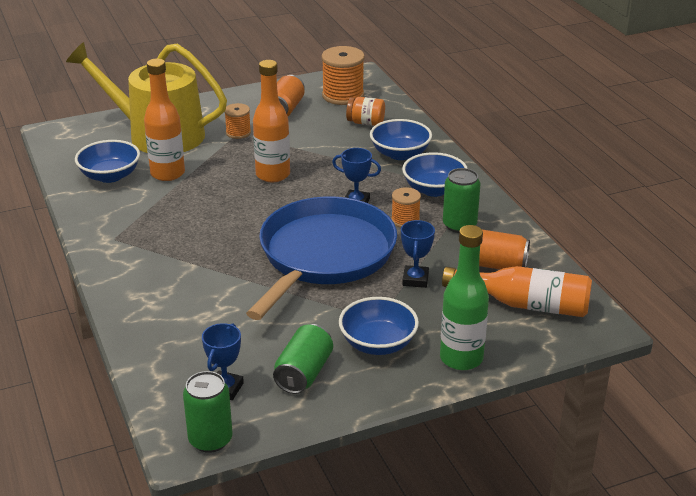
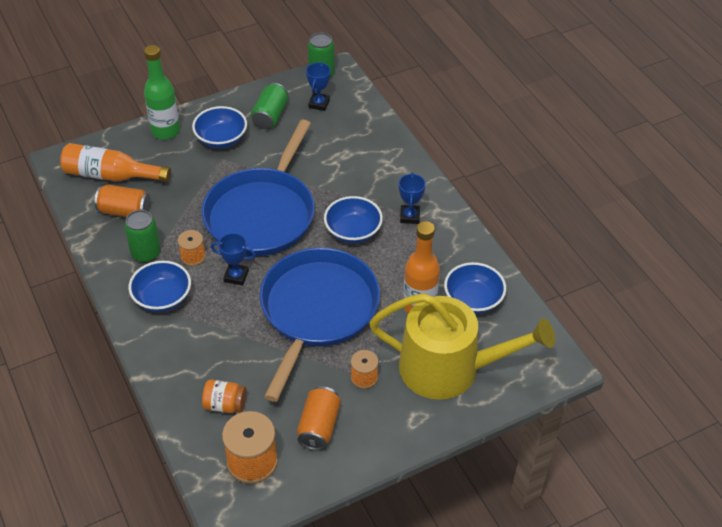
camera: 175 degrees right, 15 degrees up
orange bottle [253,60,290,182] -> blue pan [260,248,380,402]
blue bowl [370,119,432,160] -> blue bowl moved to [324,196,383,244]
blue trophy [401,220,435,288] -> blue trophy moved to [399,173,426,224]

